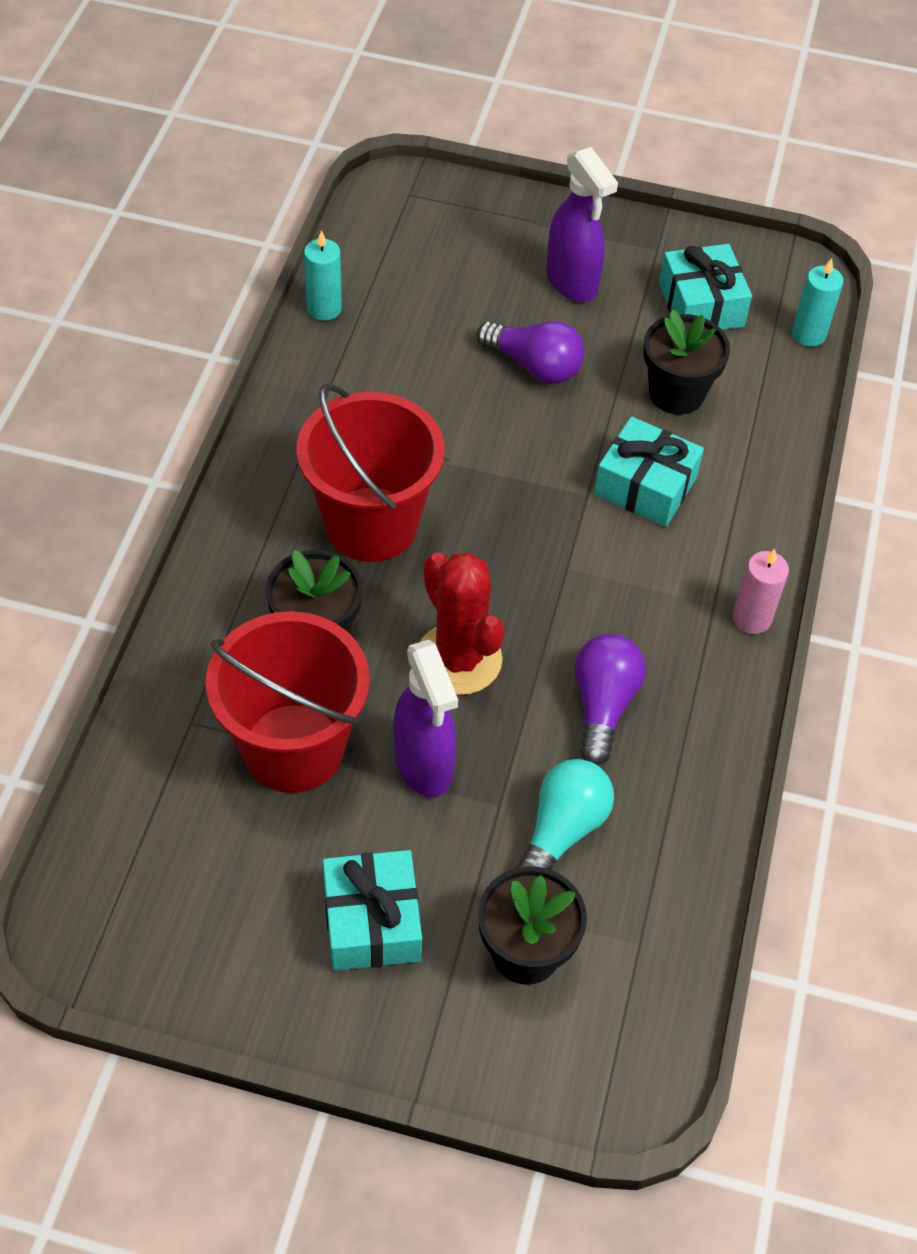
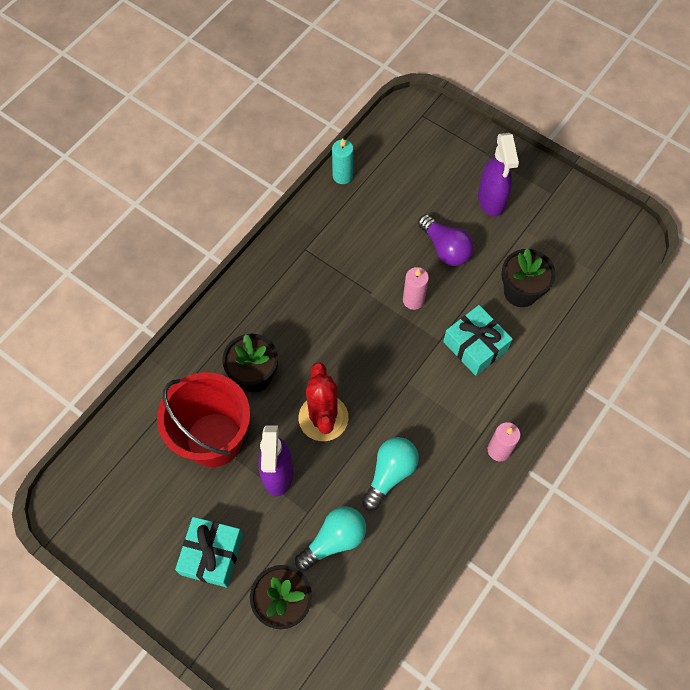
camera: 25 degrees right, 10 degrees up
red bucket [297,383,445,562] -> none
purple light bulb [575,634,646,765] -> turquoise light bulb [362,437,419,511]
turquoise gift [659,244,752,330] -> none
turquoise candle [792,258,844,347] -> none
none -> pink candle [403,267,429,310]

